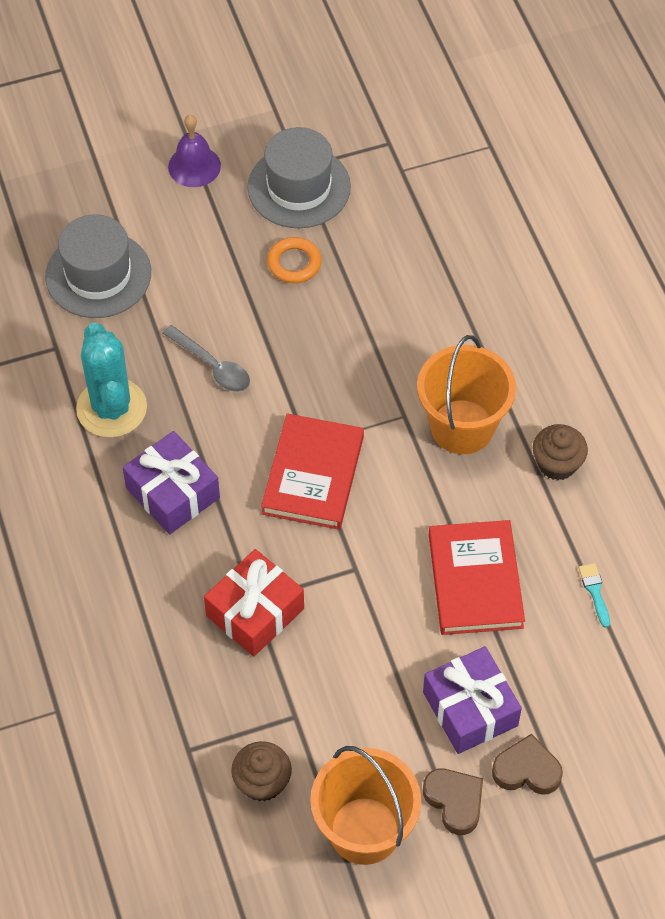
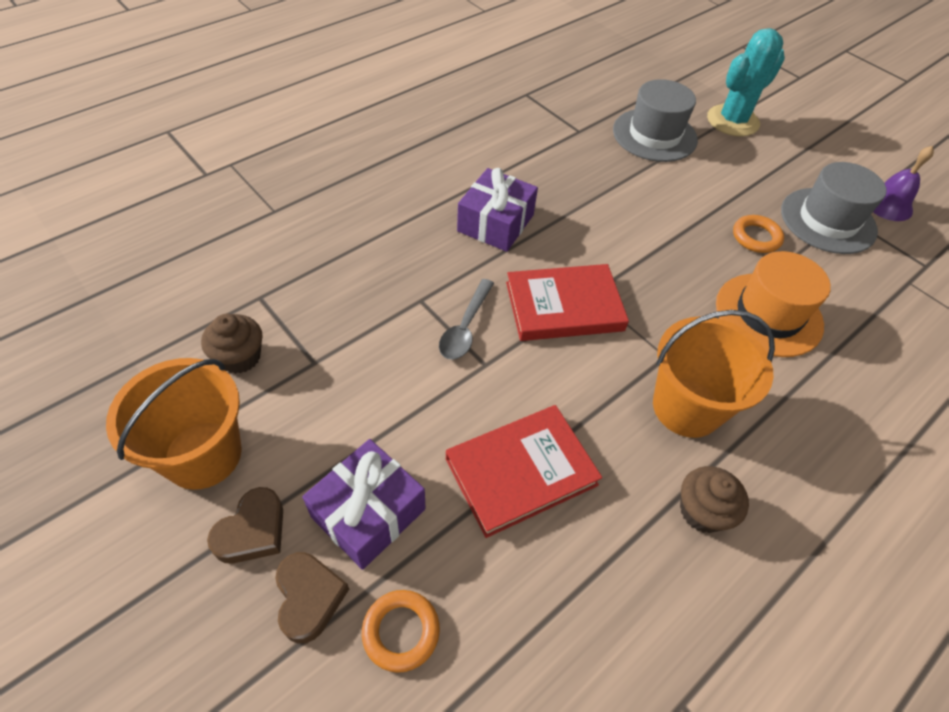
camera: 65 degrees right, 5 degrees down
turquoise cactus [76,322,147,438] -> turquoise cactus moved to [707,28,785,137]
grey spoon [163,325,250,392] -> grey spoon moved to [439,279,494,360]
purple bell [168,115,221,187] -> purple bell moved to [873,146,934,221]
red gift [204,549,304,657] -> none
turquoise brush [579,563,610,628] -> none
none -> orange ring [362,590,440,673]
none -> orange hat [716,251,831,357]

